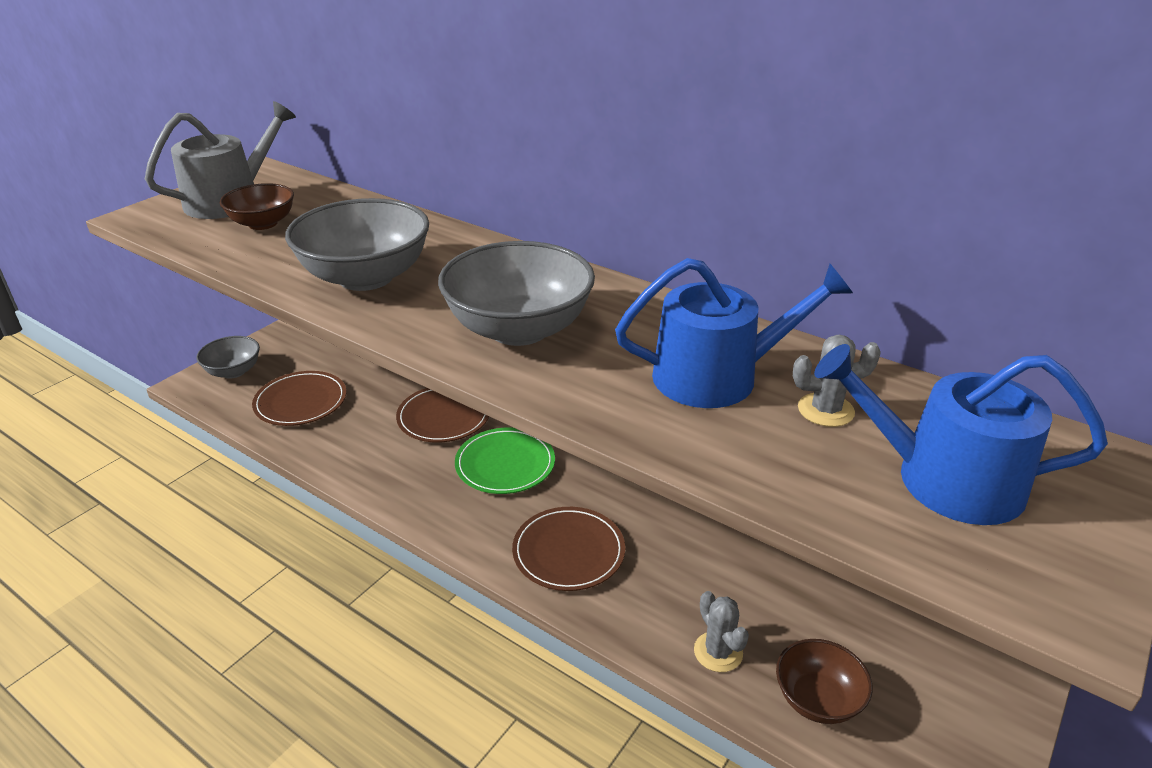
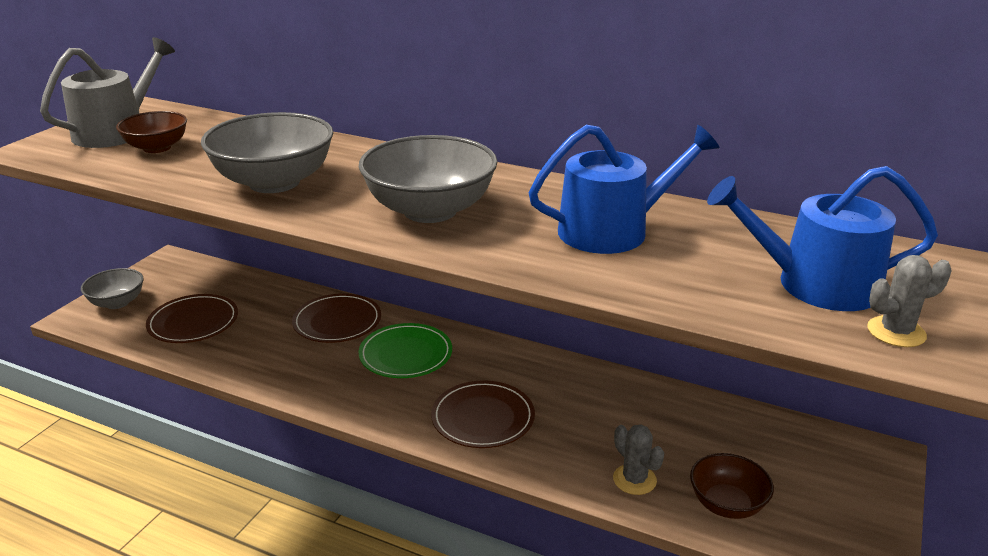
camera: 10 degrees left, 5 degrees down
grey cactus [793,335,881,427] -> grey cactus moved to [867,255,952,347]

